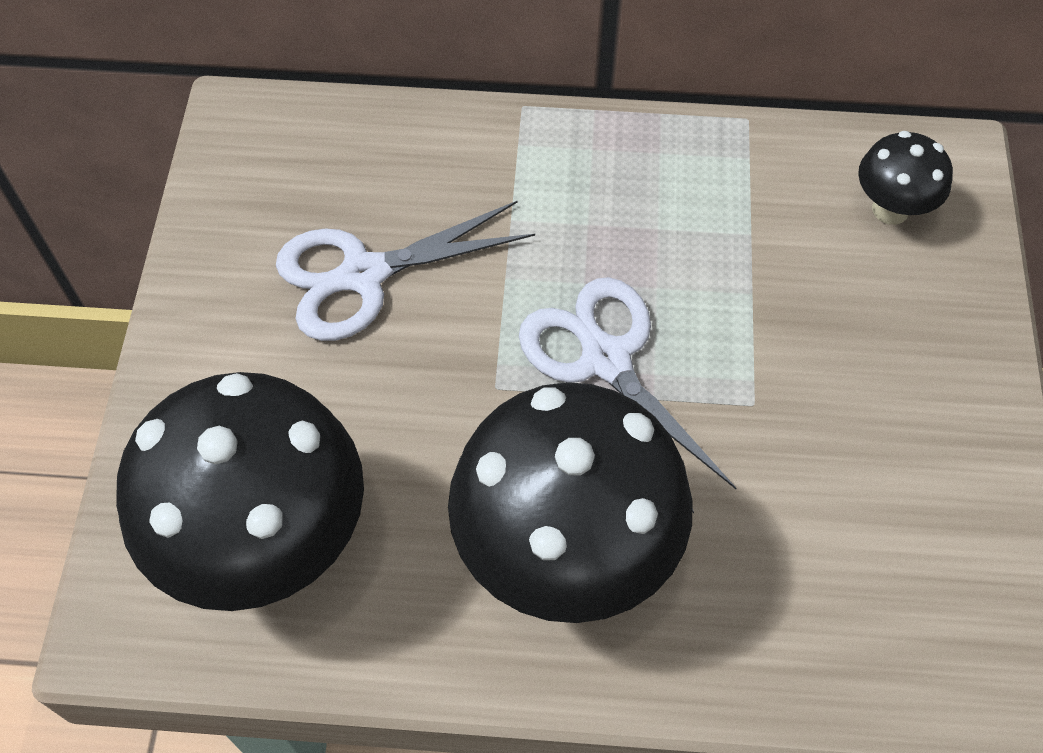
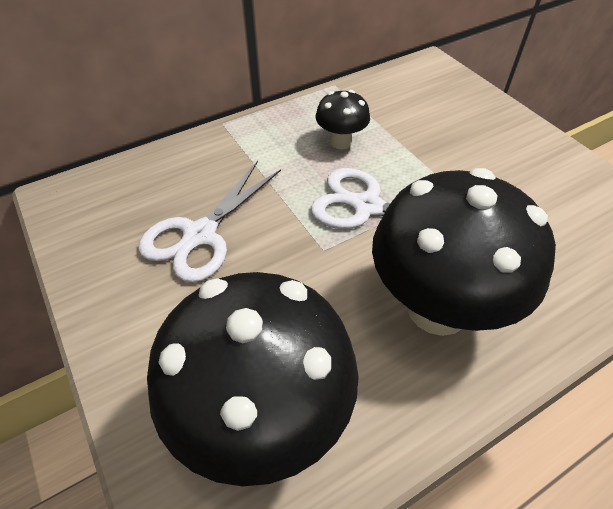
camera: 35 degrees left, 10 degrees down
black mushroom [858,131,953,225] -> black mushroom moved to [316,90,370,149]

